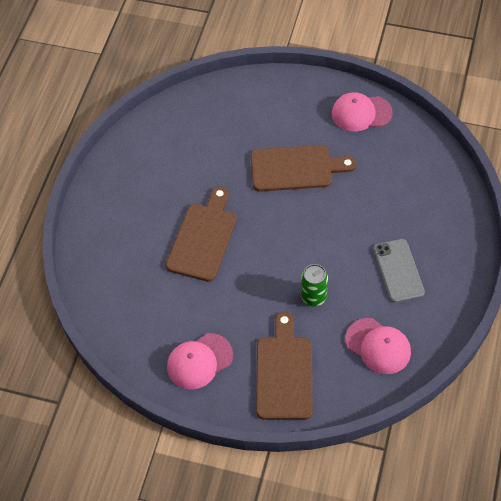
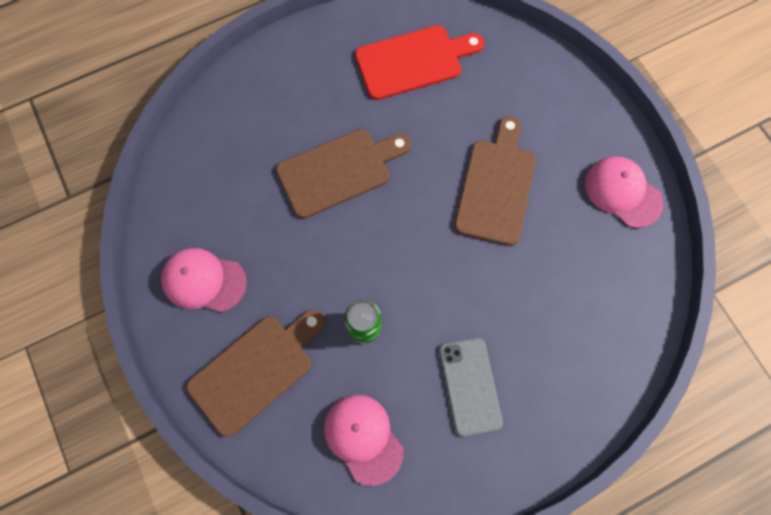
camera: 45 degrees right, 15 degrees up
brown cutting board [251,145,357,192] -> brown cutting board turned 120 degrees counterclockwise [455,116,536,246]
pink cap [345,318,411,374] -> pink cap turned 150 degrees clockwise [324,395,404,486]
grey phone [374,239,425,303] -> grey phone turned 45 degrees counterclockwise [439,338,503,436]
none -> red cutting board [355,25,484,100]

